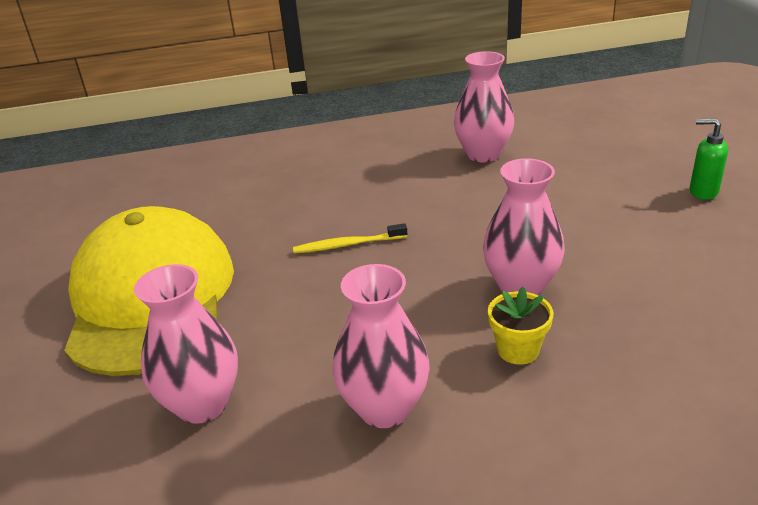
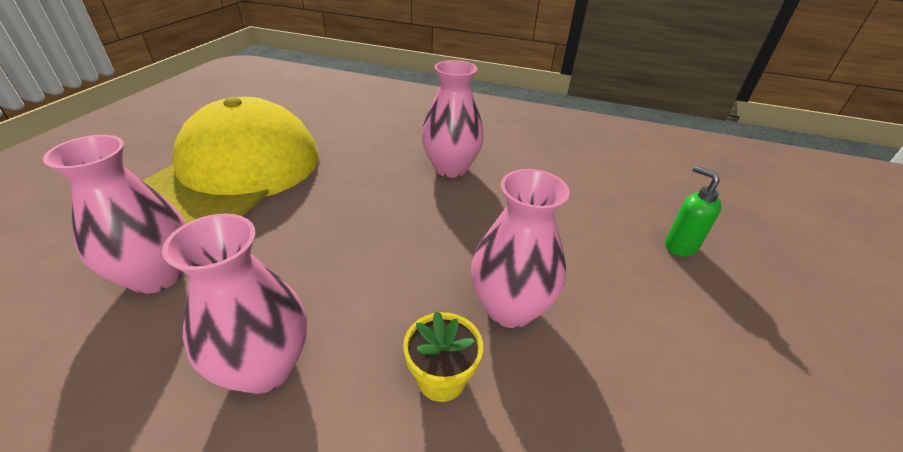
camera: 25 degrees right, 5 degrees up
yellow toothbrush [293,223,407,254] -> none
pink vase [454,51,514,162] -> pink vase moved to [421,60,484,178]
green soap dispenser [690,118,728,200] -> green soap dispenser moved to [665,166,722,257]

